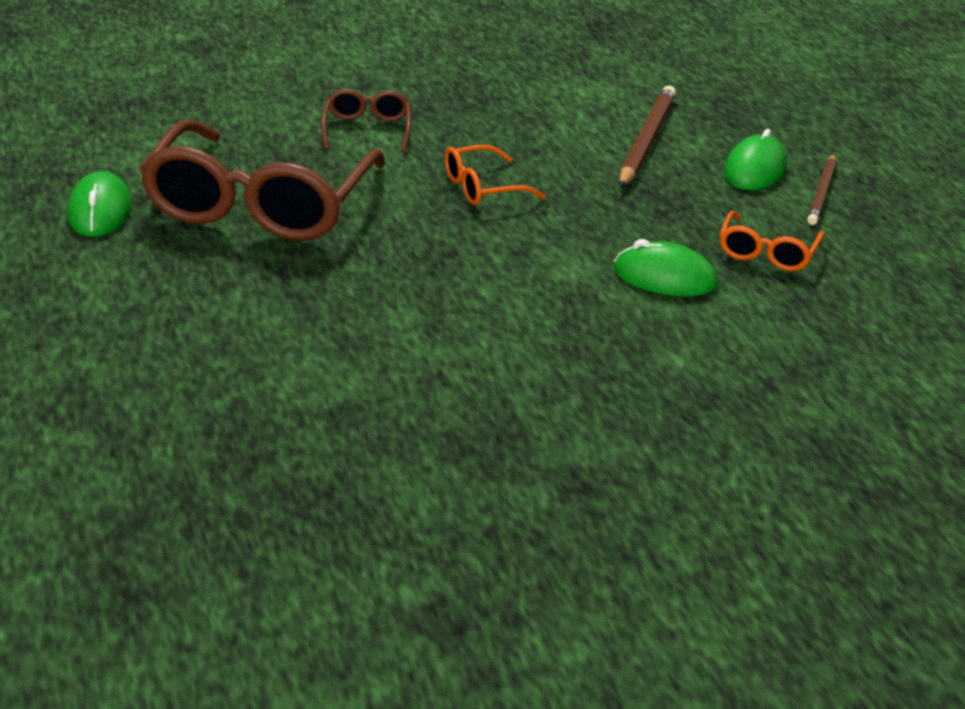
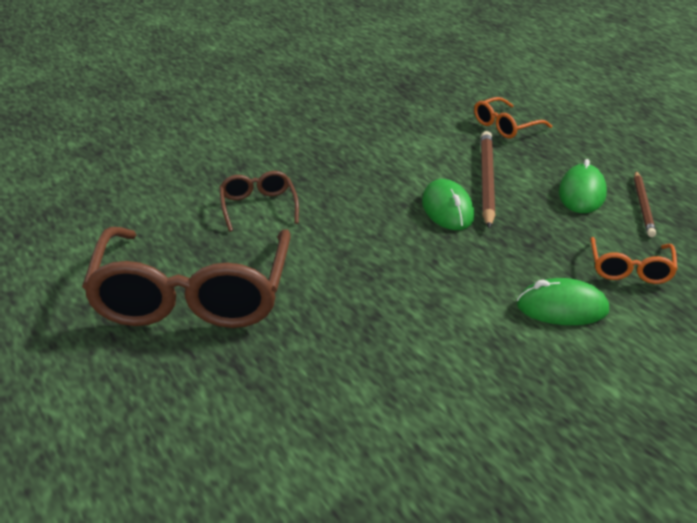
camera: 10 degrees left, 0 degrees up
green mouse [67,171,132,237] -> green mouse moved to [422,179,475,230]
orange glasses [445,145,546,205] -> orange glasses moved to [474,97,552,138]

